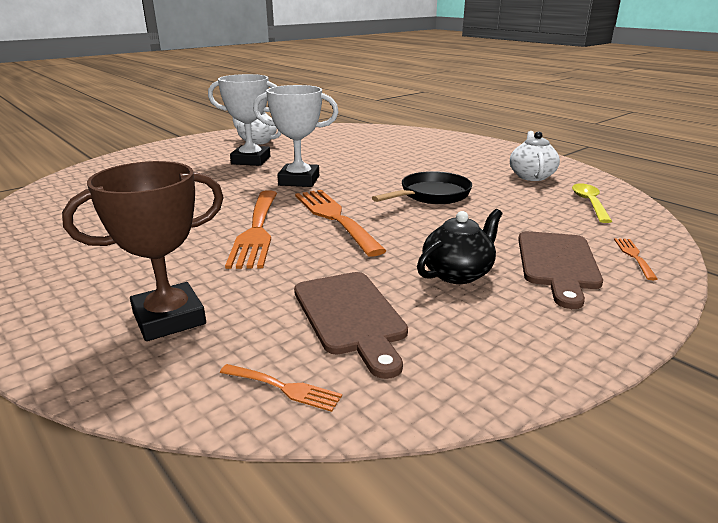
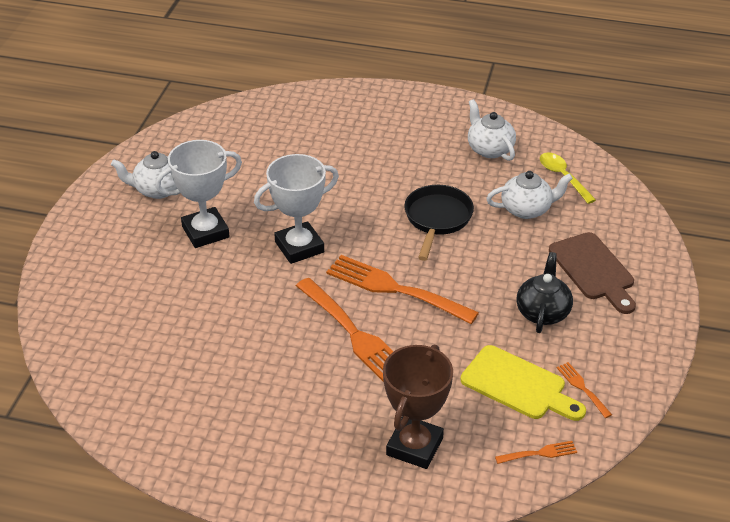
camera: 35 degrees left, 15 degrees up
brown cutting board [294,272,408,379] -> yellow cutting board [461,345,586,421]
orange fork [614,238,658,280] -> orange fork moved to [557,362,612,418]
none -> white teapot [486,171,573,219]

